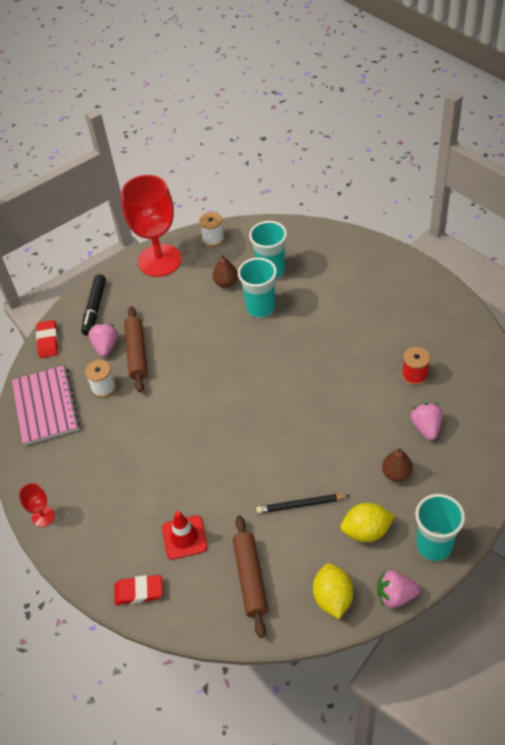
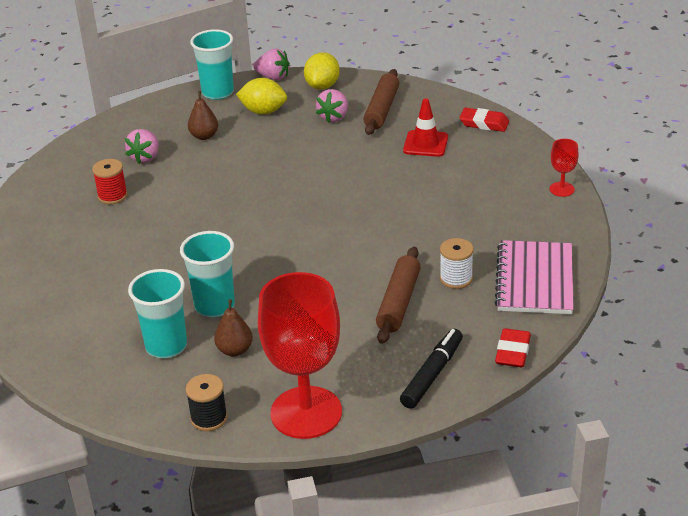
camera: 160 degrees left, 15 degrees down
pink strawberry [89,323,118,357] -> pink strawberry moved to [316,89,348,123]
white spool [199,212,225,247] -> black spool [186,374,228,431]
black pencil [256,494,350,514] -> none

